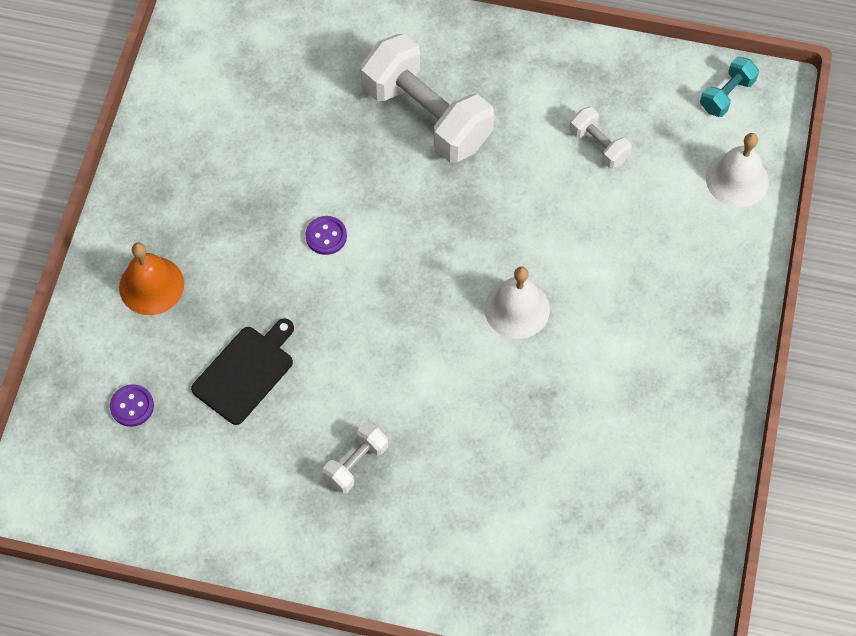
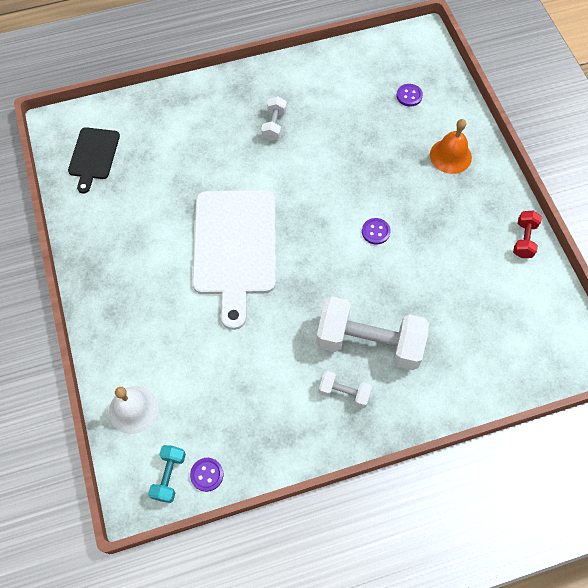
camera: 150 degrees right, 0 degrees up
black cutting board [191,318,294,425] -> black cutting board moved to [68,127,120,193]
white bell [485,267,550,339] -> white cutting board [192,190,276,330]
white dumbbell [570,107,632,168] -> white dumbbell moved to [319,370,372,408]
none -> purple button [190,458,223,492]
none -> red dumbbell [513,211,542,258]

